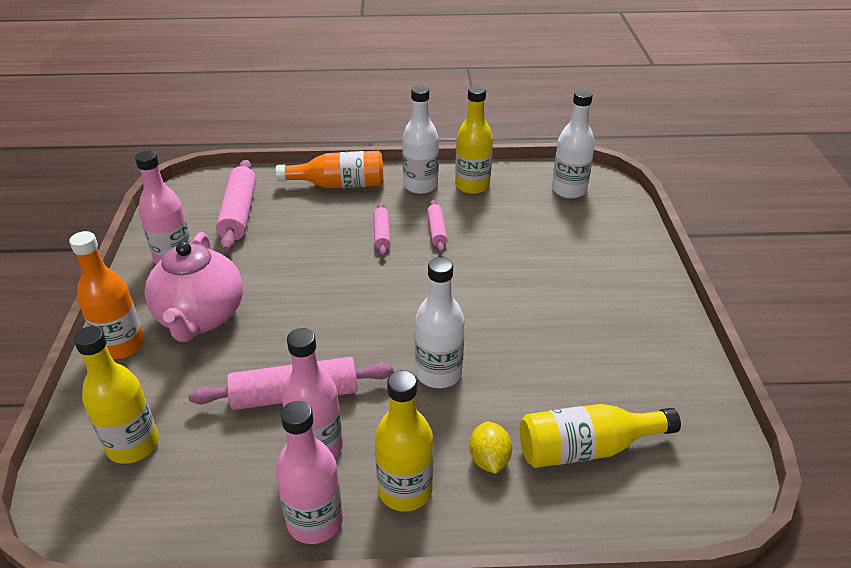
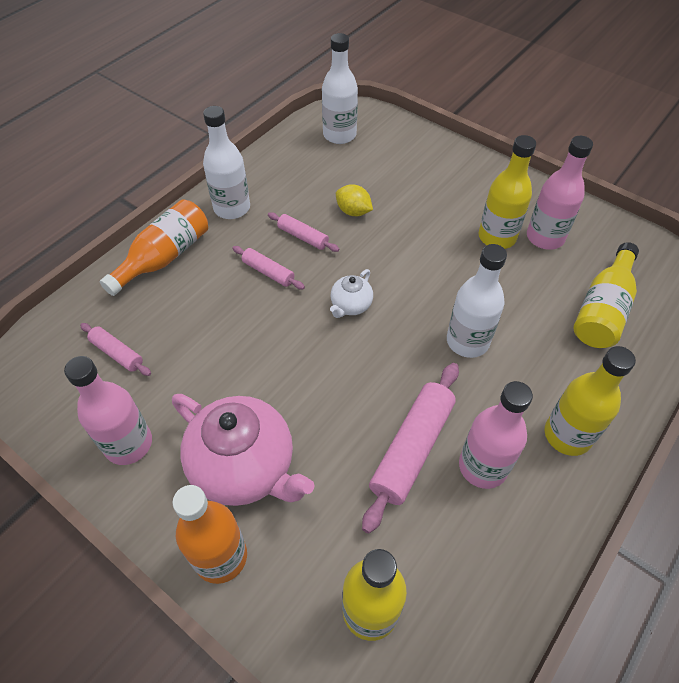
camera: 50 degrees left, 15 degrees up
pink rolling pin [216,160,256,252] -> pink rolling pin [80,323,151,376], size x0.54
pink bottle [275,401,343,544] -> pink bottle moved to [527,136,593,250]
yellow bottle [455,86,493,194] -> yellow bottle moved to [478,135,536,249]
yellow lemon [469,422,512,474] -> yellow lemon moved to [336,184,373,216]
none -> white teapot [330,269,373,318]

